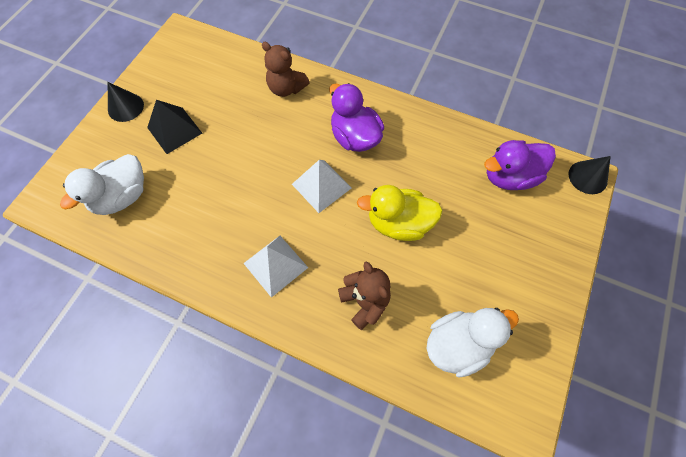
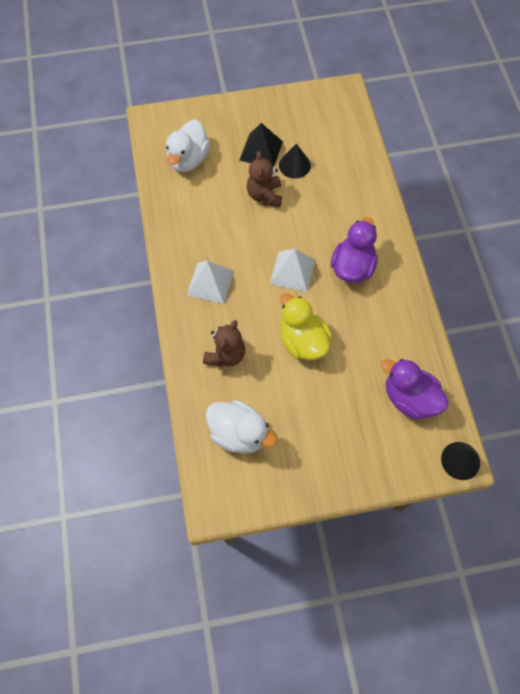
camera: 55 degrees right, 0 degrees up
white duck [60,154,144,215] -> white duck turned 75 degrees counterclockwise [166,119,210,172]
black cone [108,82,144,122] -> black cone moved to [279,144,311,179]
brown teddy bear [262,42,310,97] -> brown teddy bear moved to [247,151,282,207]

